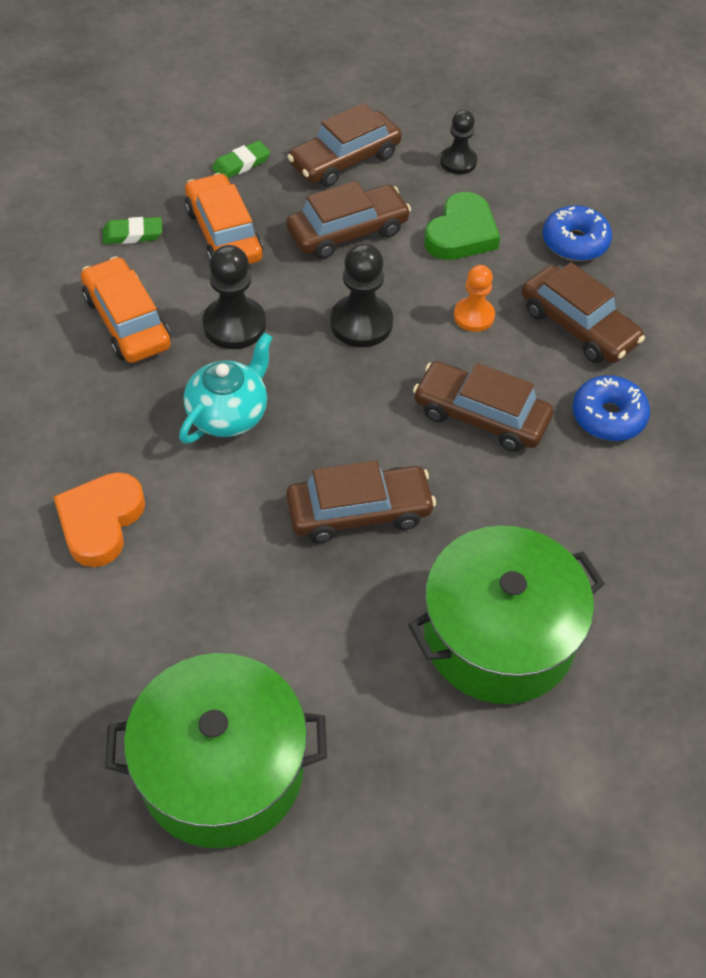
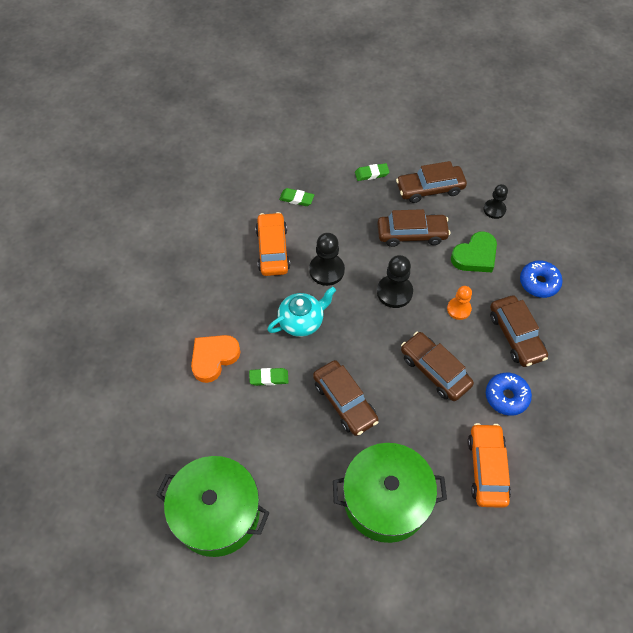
camera: 25 degrees right, 5 degrees up
orange car [185,173,263,264] -> orange car moved to [467,423,511,508]
brown car [286,460,436,543] -> brown car turned 45 degrees clockwise [313,360,379,436]
none -> green eraser [249,368,289,386]

